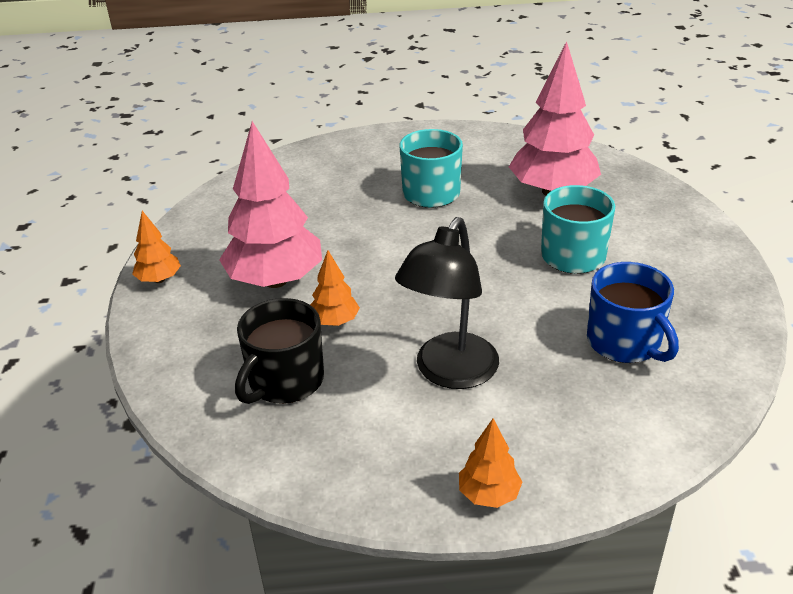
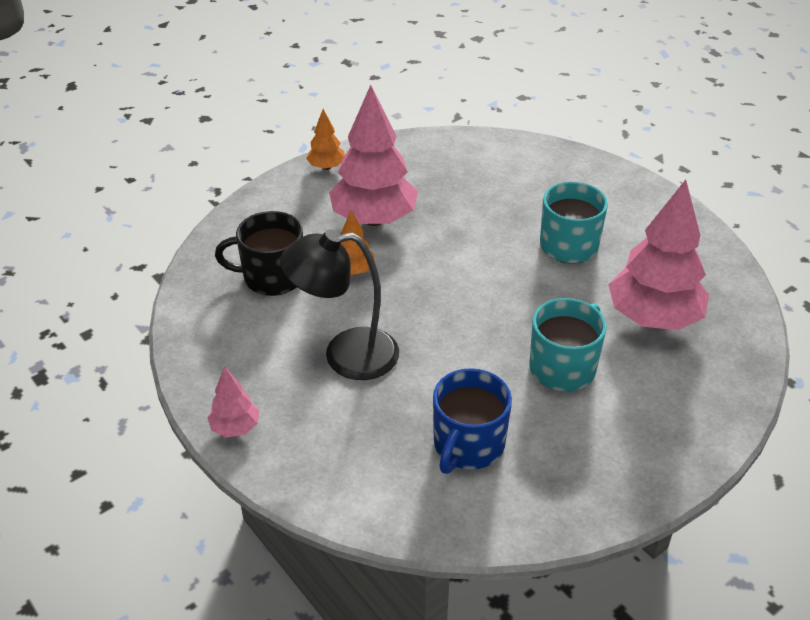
camera: 55 degrees right, 5 degrees up
orange tree [459,418,522,508] -> pink tree [207,367,259,438]

